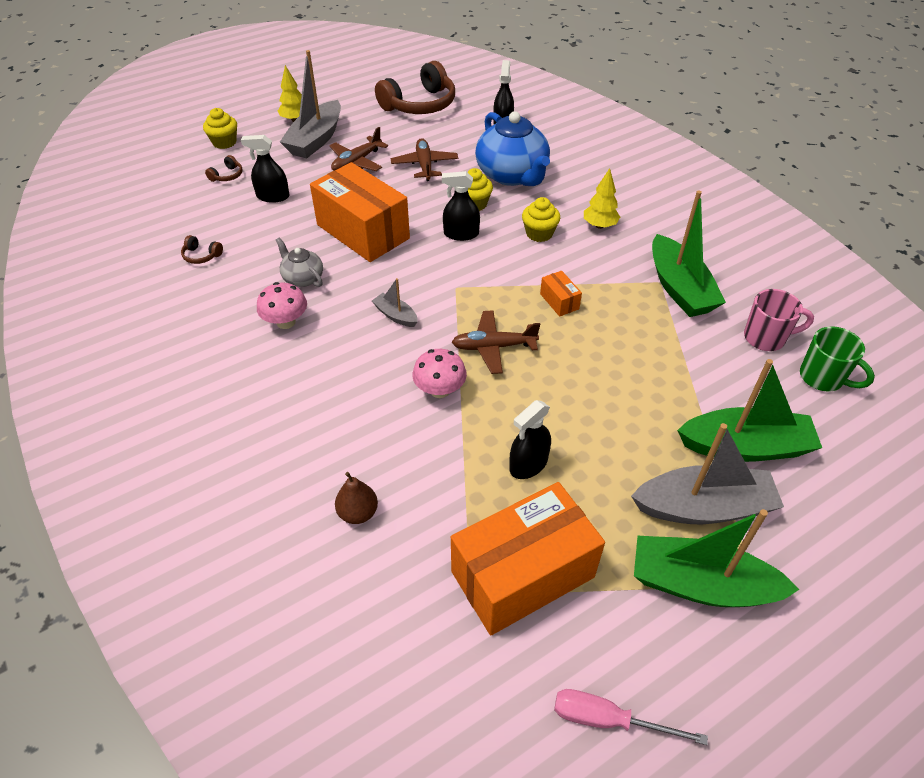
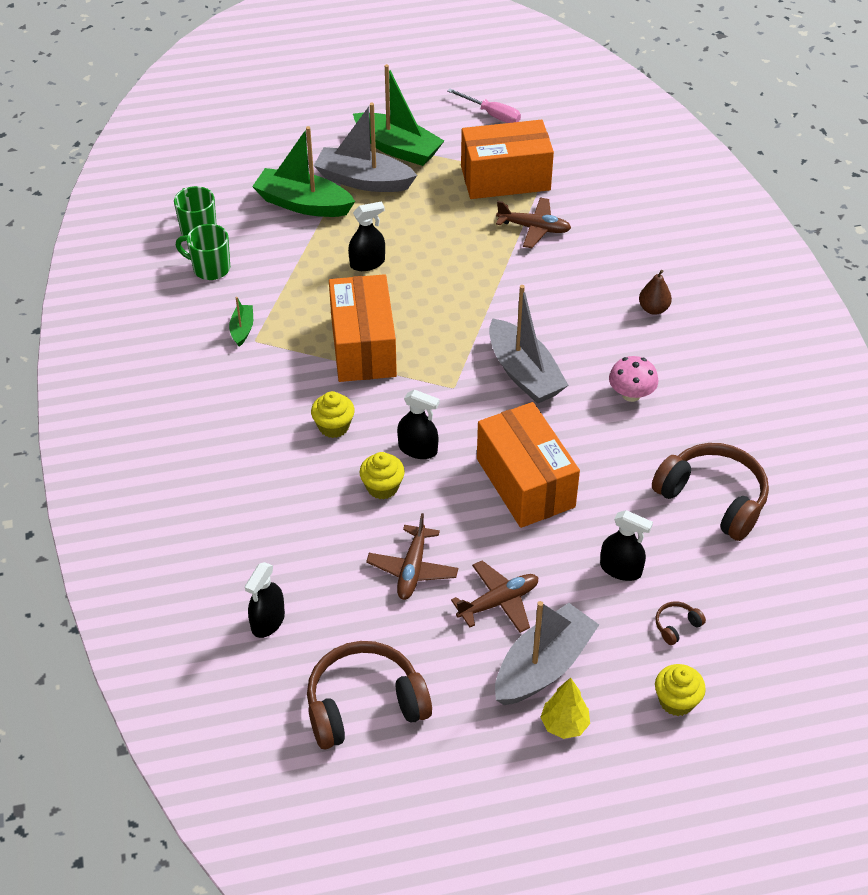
camera: 160 degrees left, 0 degrees up
brown headphones [181,235,223,264] -> brown headphones [652,443,769,541], size x2.47
grey teapot [276,237,323,287] -> none
brown pear [335,472,378,524] -> brown pear moved to [639,270,672,315]
grey boat [372,278,418,327] -> grey boat [489,285,569,404], size x2.10
pink mushroom [412,349,467,398] -> none
brown plane [452,310,540,374] -> brown plane moved to [496,198,571,248]
blue teapot [475,111,550,186] -> none
black spray bottle [509,400,551,479] -> black spray bottle moved to [348,202,385,271]
orange box [540,271,582,317] -> orange box [329,274,397,382], size x2.44
yellow tree [584,168,620,229] -> none
green boat [652,191,726,317] -> green boat [229,297,253,347], size x0.48
pink mug [744,289,814,351] -> green mug [176,224,230,280]

